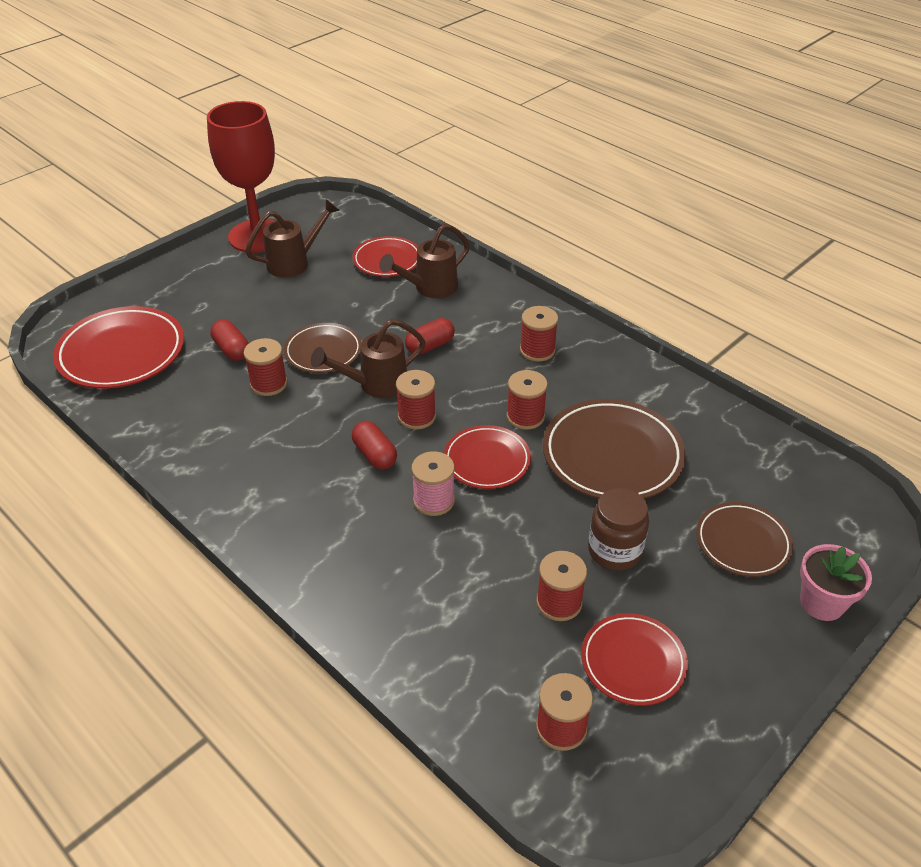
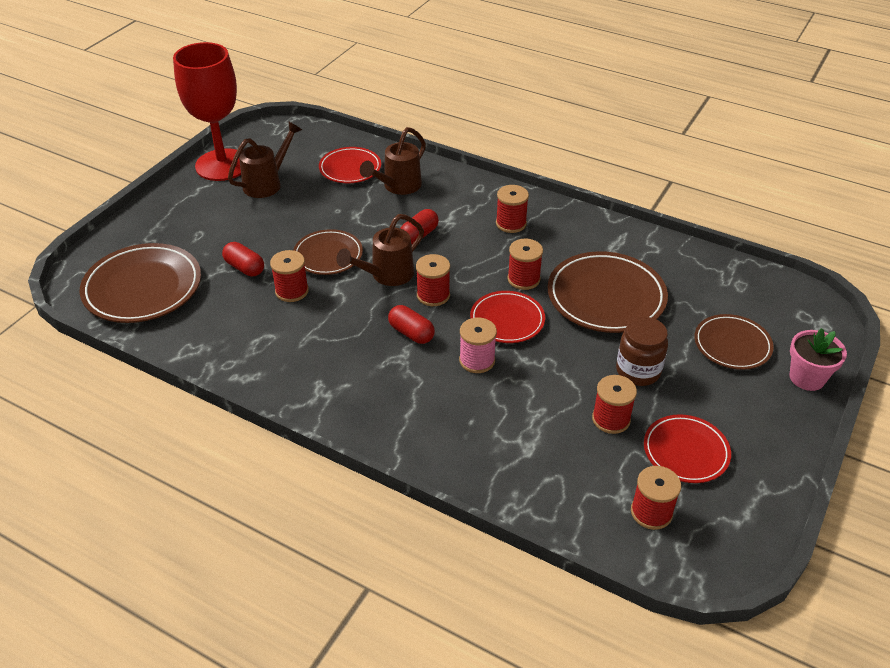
camera: 15 degrees left, 0 degrees up
red plate [53,306,184,389] -> brown plate [80,243,201,323]

